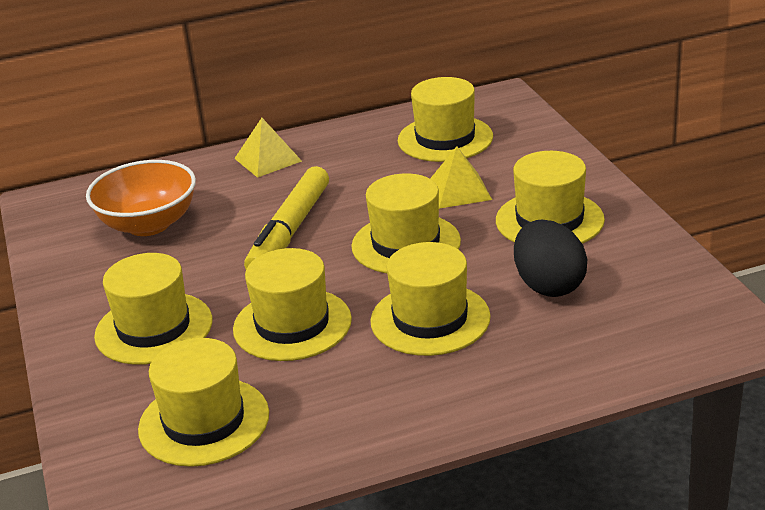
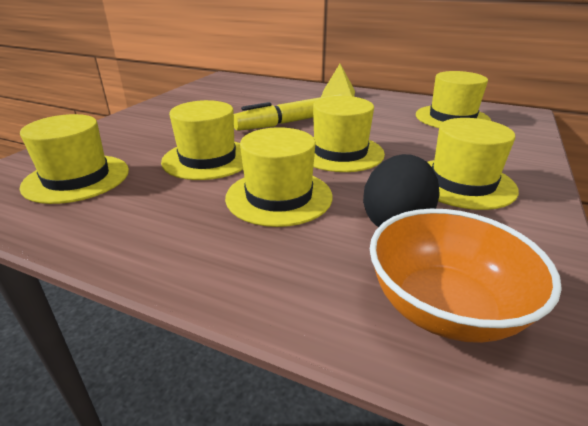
camera: 40 degrees right, 0 degrees up
orange bowl [86,160,196,236] -> orange bowl moved to [370,209,562,343]
yellow hat [94,253,212,365] -> none
yellow pyramid [430,146,492,209] -> none

